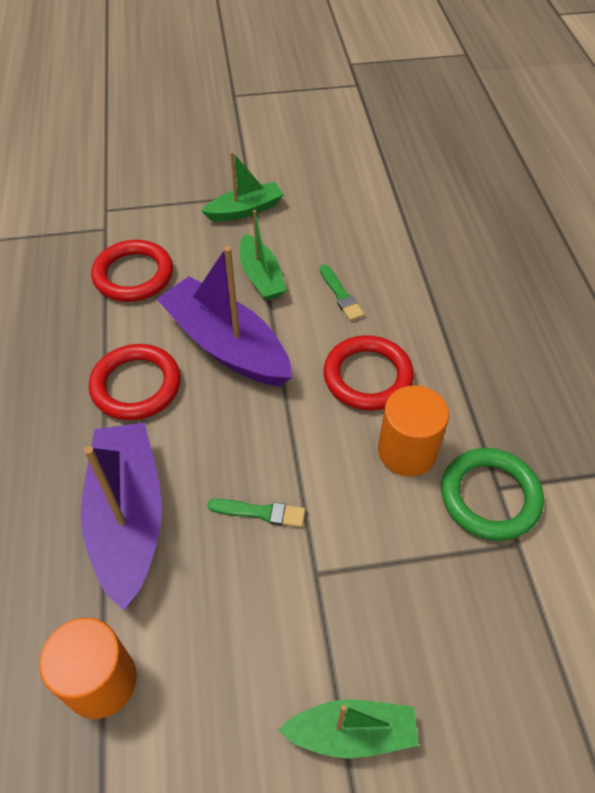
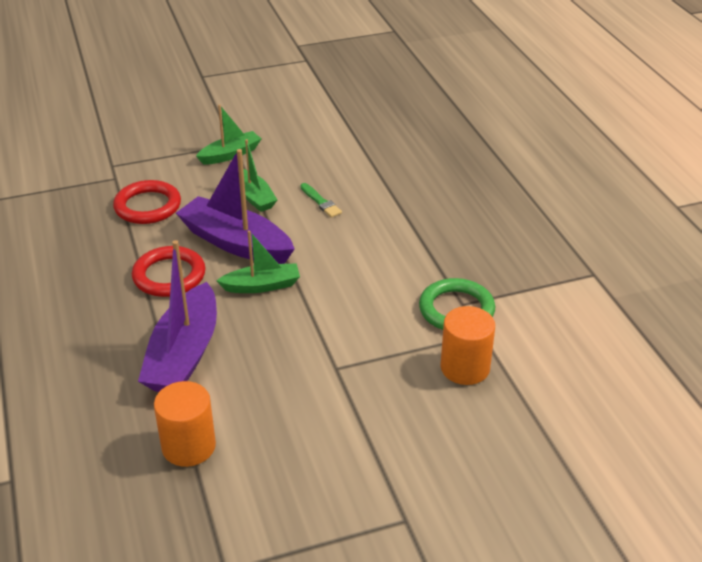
camera: 10 degrees left, 15 degrees down
purple boat [81,423,162,611] -> purple boat turned 150 degrees counterclockwise [138,240,217,392]
green brush [207,499,305,527] -> none
green boat [278,699,419,758] -> green boat moved to [216,230,300,293]
red ring [323,335,414,411] -> none
orange cylinder [378,385,449,476] -> orange cylinder moved to [440,306,495,385]

